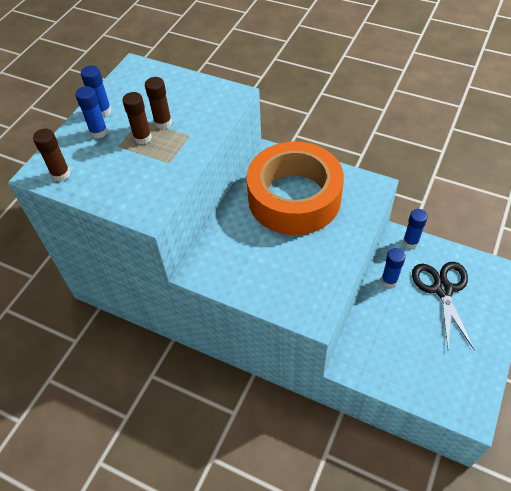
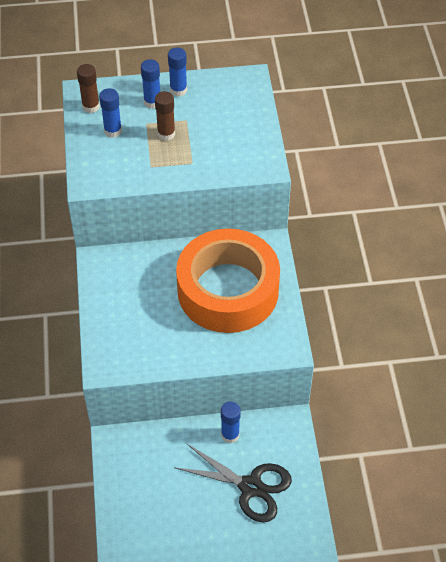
camera: 55 degrees right, 0 degrees up
brown glue stick [145,77,172,129] -> none
blue glue stick [403,209,428,249] -> blue glue stick moved to [99,88,122,138]
black scissors [412,262,475,350] -> black scissors turned 60 degrees clockwise [174,444,292,522]

